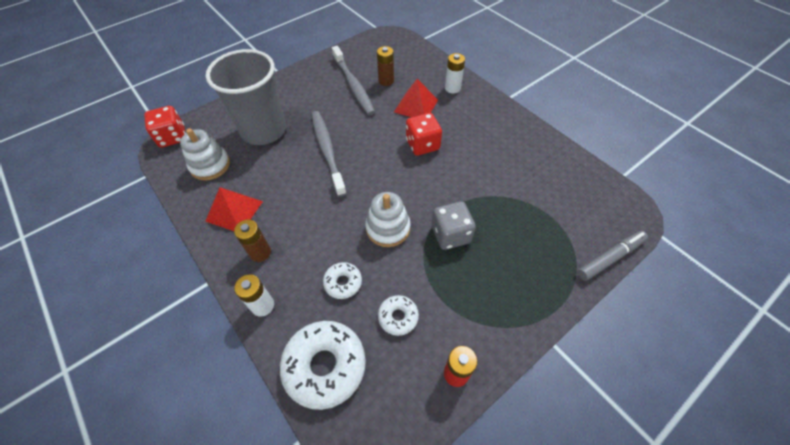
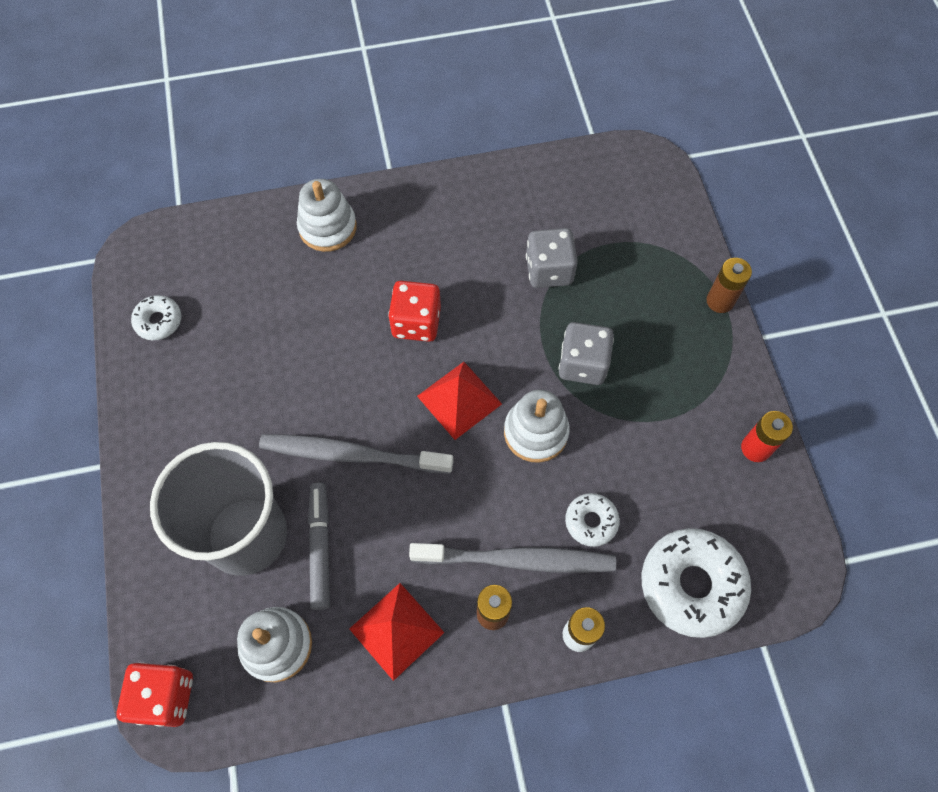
camera: 65 degrees left, 10 degrees up
grey toothbrush [332,46,375,115] -> grey toothbrush moved to [409,543,616,573]
brown battery [377,46,394,86] -> brown battery moved to [706,258,752,313]
white donut [378,295,419,336] -> white donut moved to [131,295,181,340]
red pyramid [394,79,438,117] -> red pyramid moved to [417,362,502,440]
white battery [445,53,465,93] -> white stacking toy [297,179,357,252]
grey marker [577,231,648,281] -> grey marker moved to [308,483,330,610]
none -> grey dice [526,228,578,288]

